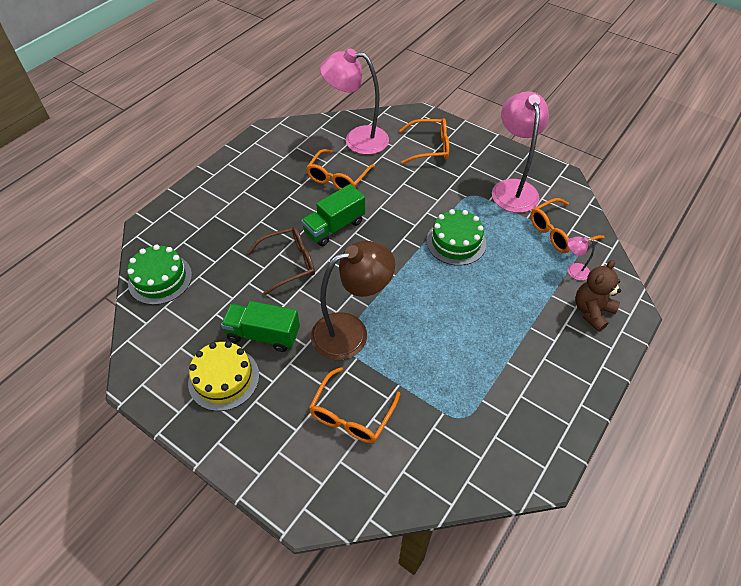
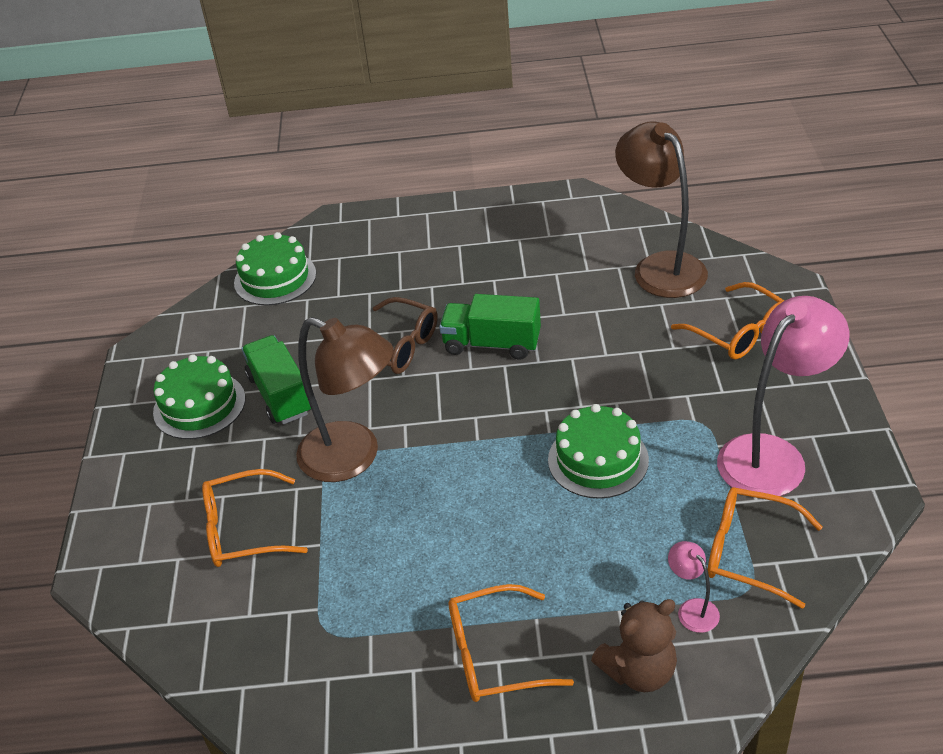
camera: 55 degrees right, 10 degrees down
yellow cake [188,341,259,411] -> green cake [153,354,245,439]
orange glasses [306,149,375,190] -> orange glasses moved to [448,584,574,702]
pink lamp [320,49,389,155] -> brown lamp [615,121,708,298]
brown teddy bear [575,260,621,332] -> brown teddy bear turned 150 degrees clockwise [591,599,677,692]

